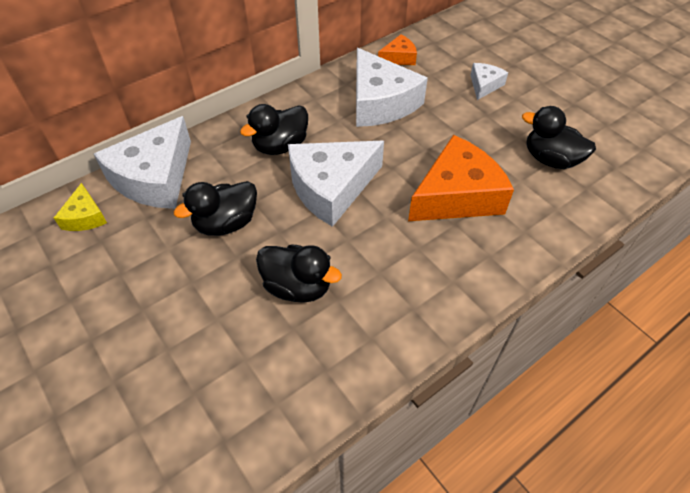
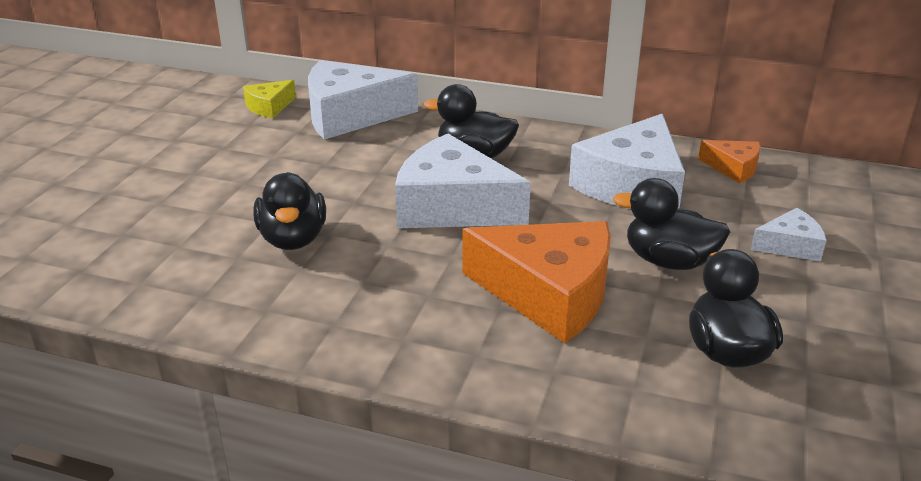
camera: 55 degrees right, 20 degrees down
black duck [174,181,257,236] -> black duck moved to [613,178,730,270]

